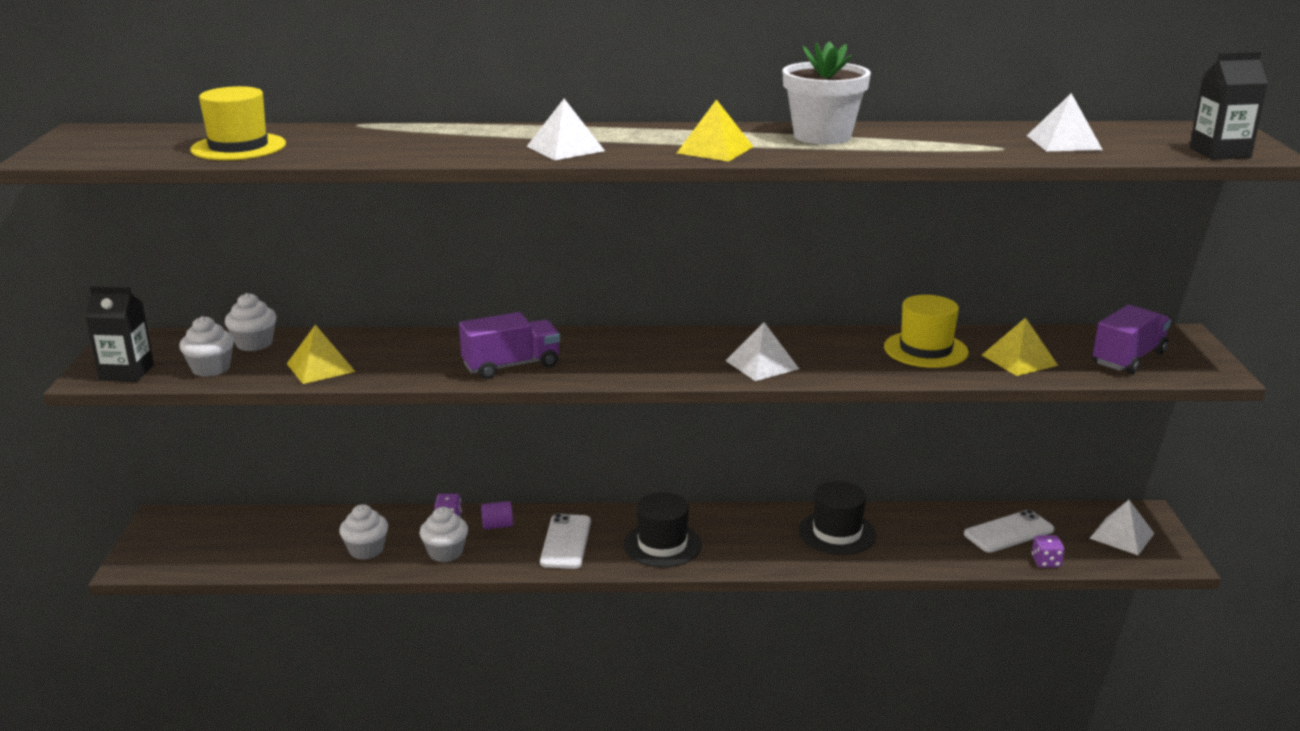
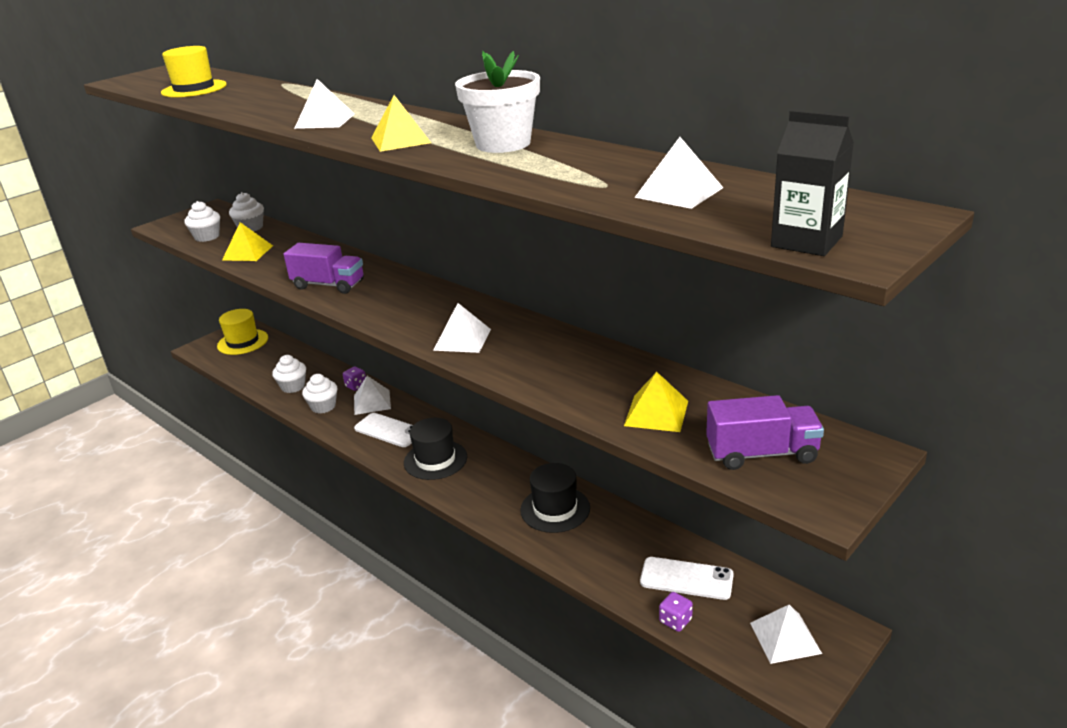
camera: 45 degrees right, 5 degrees up
black carton [85,286,154,382] -> none
purple cylinder [481,501,513,529] -> white pyramid [354,376,391,415]
white phone [540,514,591,569] -> white phone turned 75 degrees clockwise [354,413,413,447]
yellow hat [884,295,969,368] -> yellow hat moved to [217,309,268,355]

